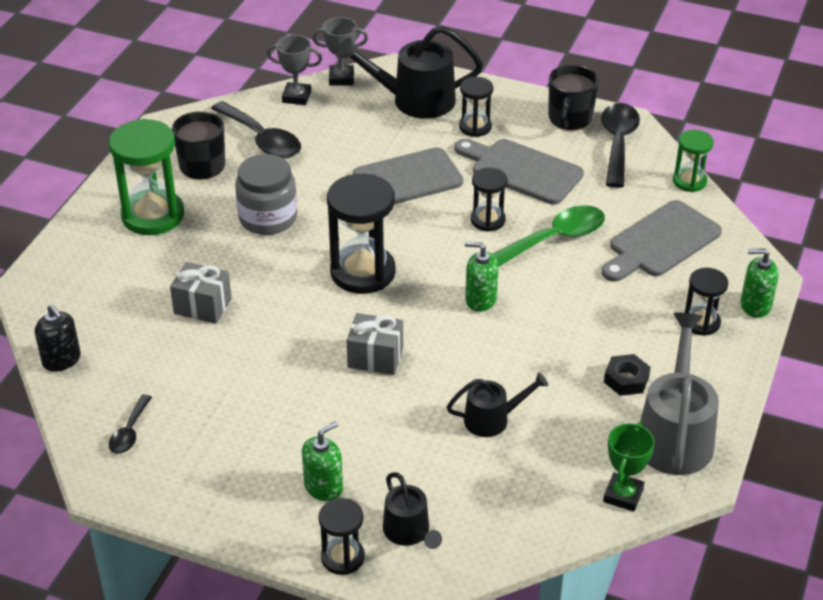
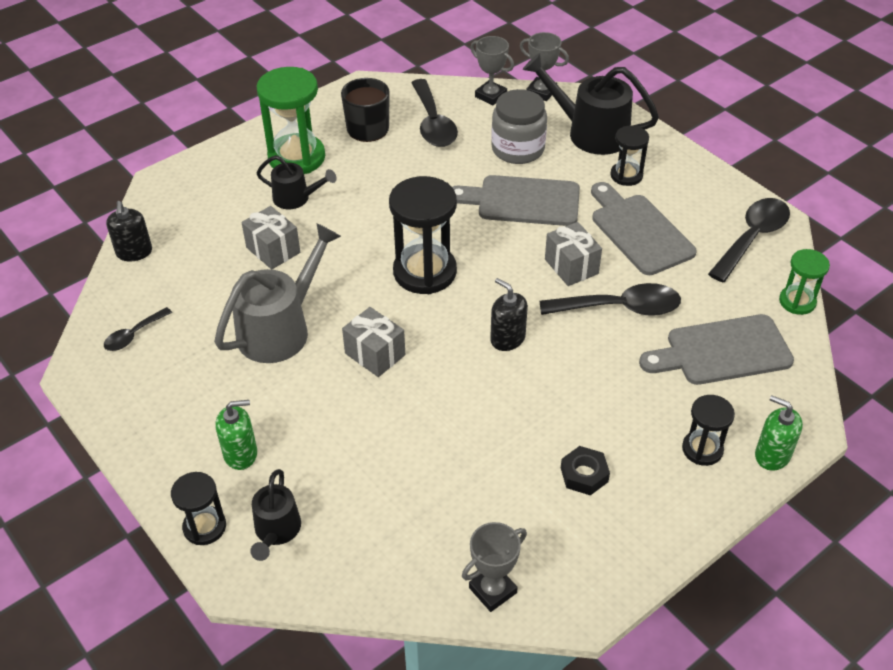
camera: 30 degrees right, 5 degrees up
grey jar [235,154,297,235] -> grey jar moved to [491,89,547,164]
black watering can [447,372,549,437] -> black watering can moved to [257,155,337,209]
green soap dispenser [465,242,498,312] -> black soap dispenser [490,278,528,351]
black hourglass [471,168,508,232] -> grey gift [545,222,602,286]
green spoon [493,205,605,267] -> black spoon [539,283,681,316]
black mug [549,65,599,130] -> none
green trophy [603,422,655,512] -> grey trophy [462,522,527,612]
grey watering can [640,313,719,475] -> grey watering can moved to [214,223,341,363]

